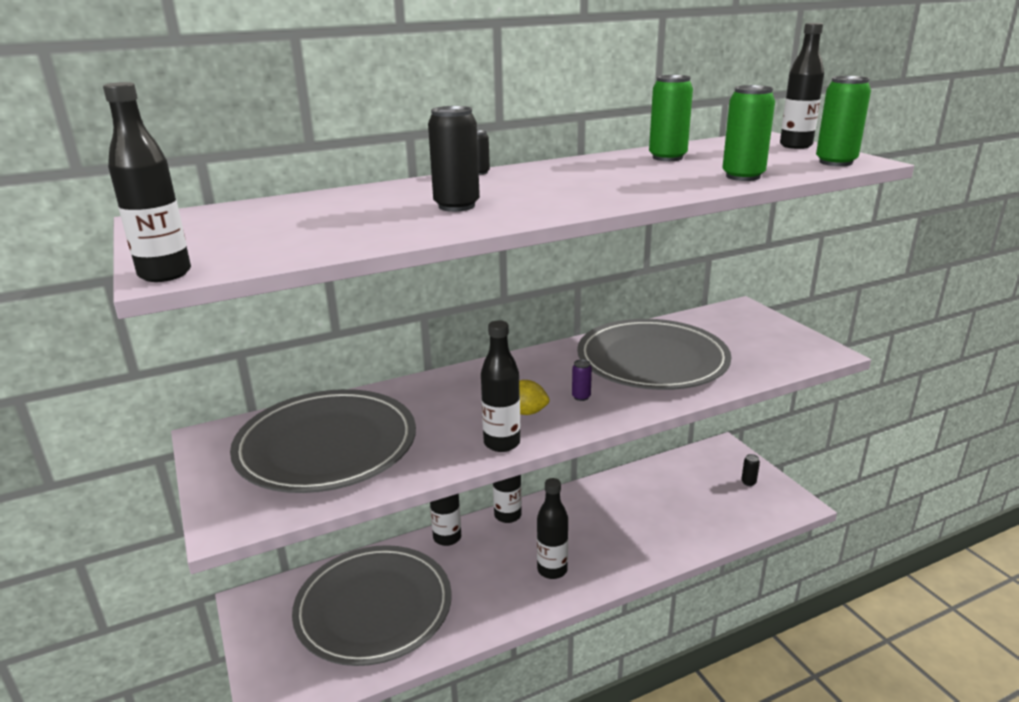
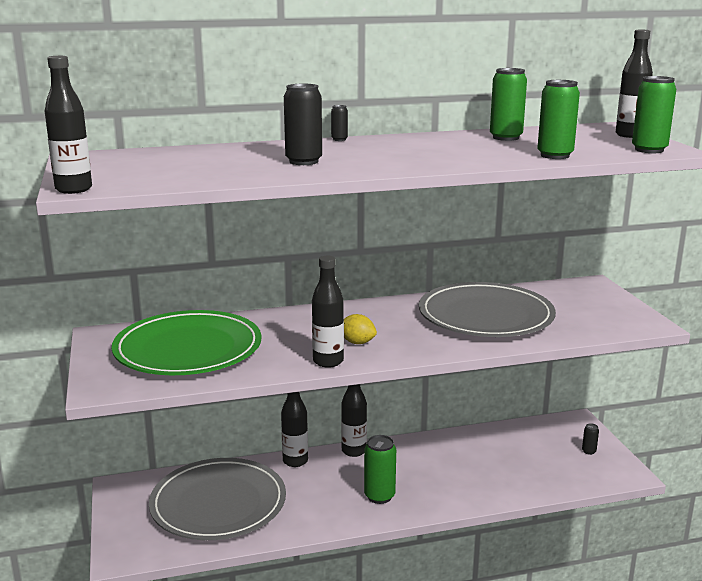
camera: 10 degrees right, 5 degrees down
grey plate [230,389,416,493] -> green plate [112,310,262,375]
black bottle [537,478,568,579] -> green can [364,435,396,504]
purple can [572,359,592,401] -> none

